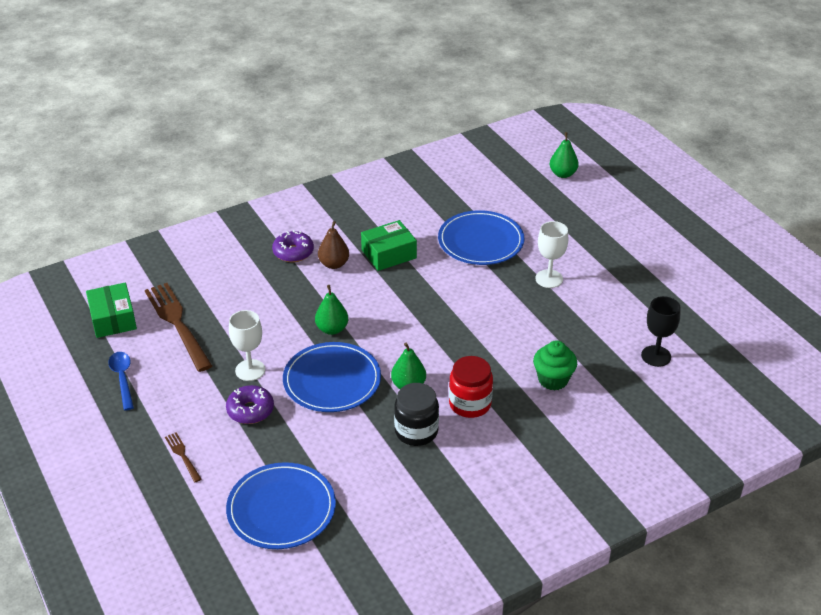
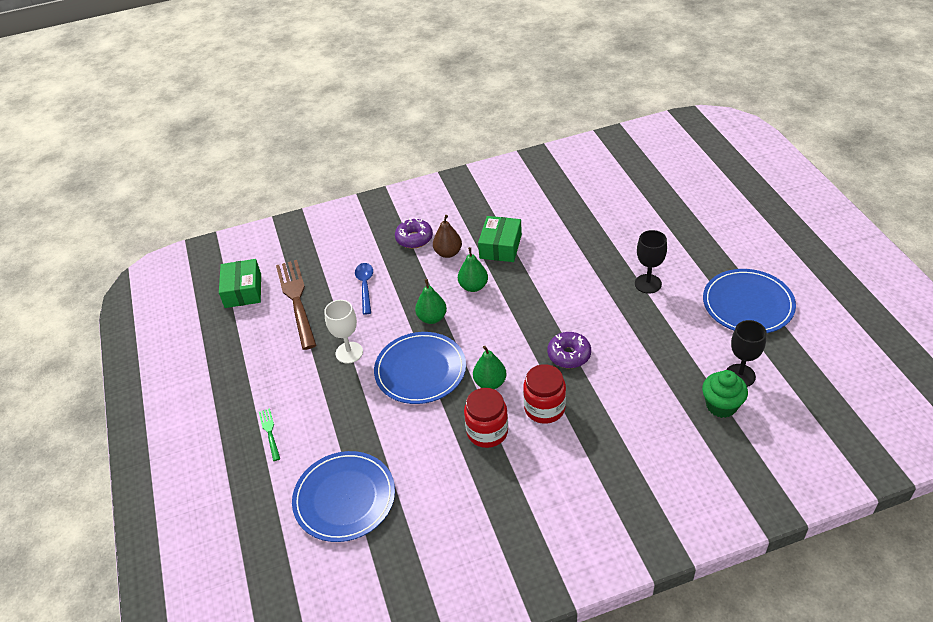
camera: 15 degrees right, 5 degrees up
blue spoon [108,352,134,410] -> blue spoon moved to [355,263,373,315]
brown fork [165,432,202,482] -> green fork [259,408,280,461]
purple donut [226,385,274,424] -> purple donut moved to [547,332,591,368]
green box [361,220,417,271] -> green box turned 60 degrees counterclockwise [478,216,522,262]
black jar [394,383,439,446] -> red jar [464,388,508,448]
blue plate [438,210,524,265] -> blue plate moved to [703,269,796,333]
green cupcake [533,340,577,391] -> green cupcake moved to [702,370,748,418]
white goblet [535,221,568,288] -> black goblet [635,230,667,294]
green pear [550,132,579,178] -> green pear moved to [458,247,488,292]

